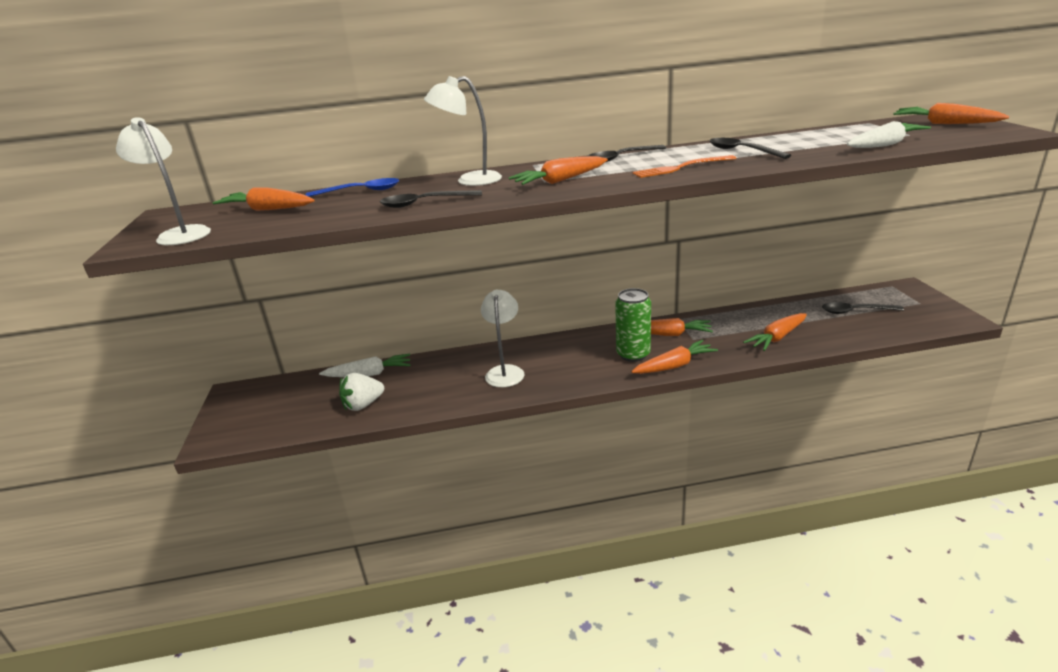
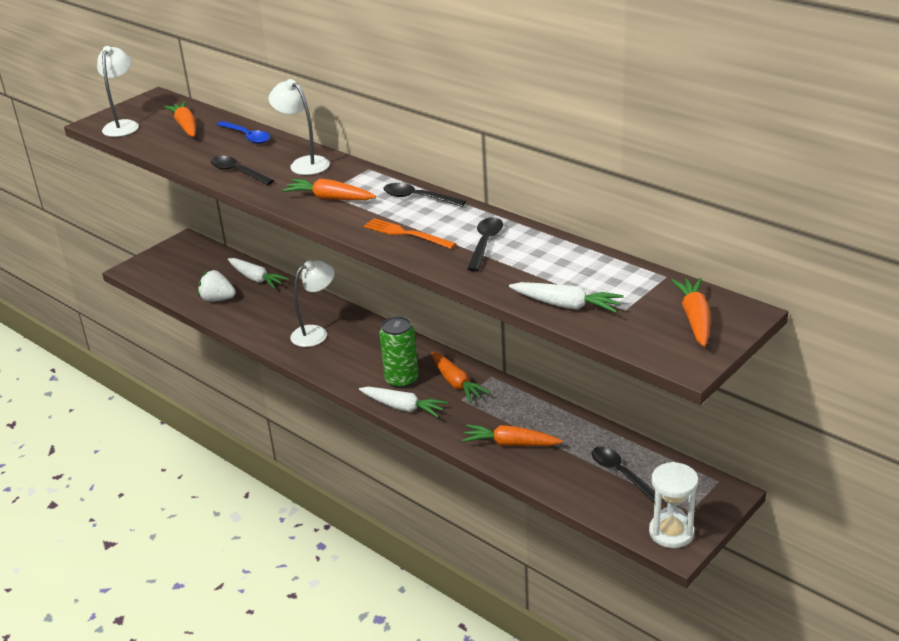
camera: 50 degrees right, 5 degrees up
orange carrot [631,340,718,374] -> white carrot [359,387,448,417]
none -> white hourglass [649,462,698,548]

